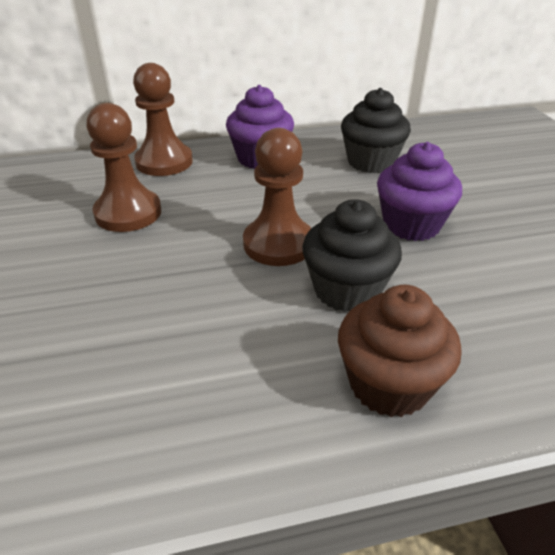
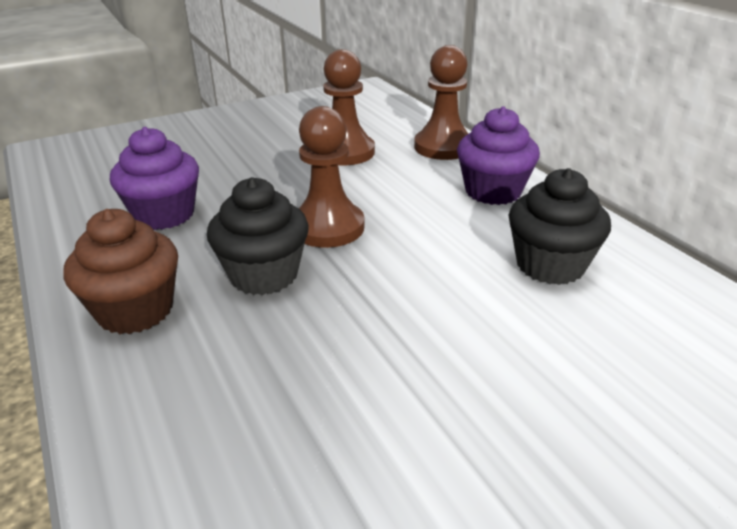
camera: 75 degrees right, 5 degrees down
purple cupcake [377,142,462,241] -> purple cupcake moved to [110,127,199,230]

